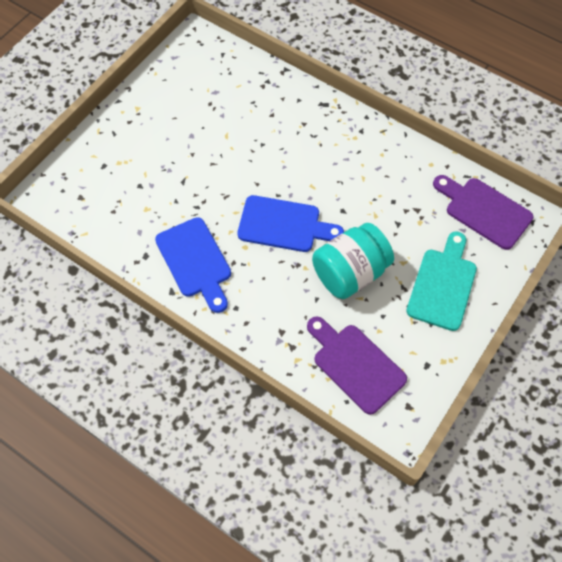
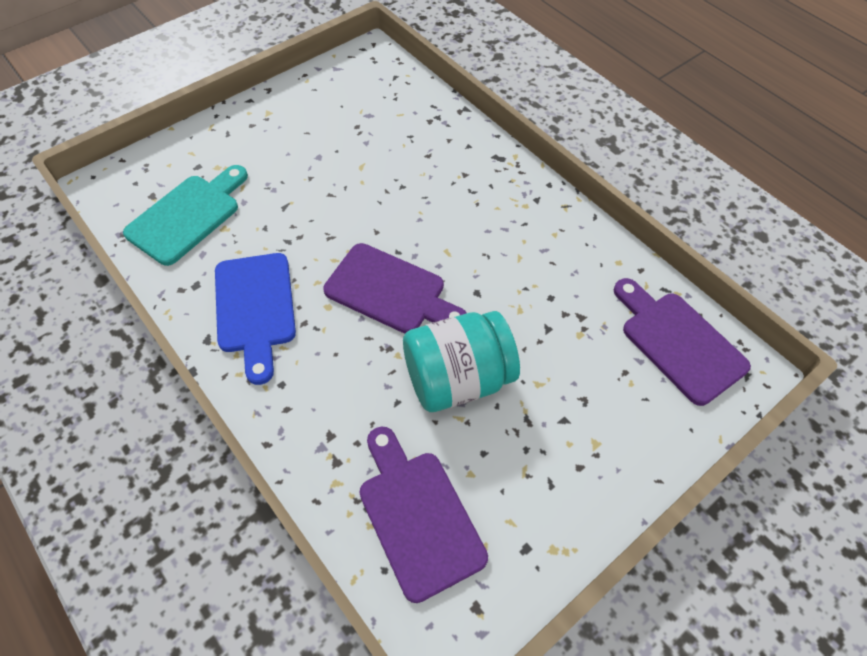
camera: 15 degrees right, 5 degrees down
blue cutting board [238,195,344,252] -> purple cutting board [324,243,467,333]
turquoise cutting board [406,231,477,331] -> turquoise cutting board moved to [123,165,248,266]

